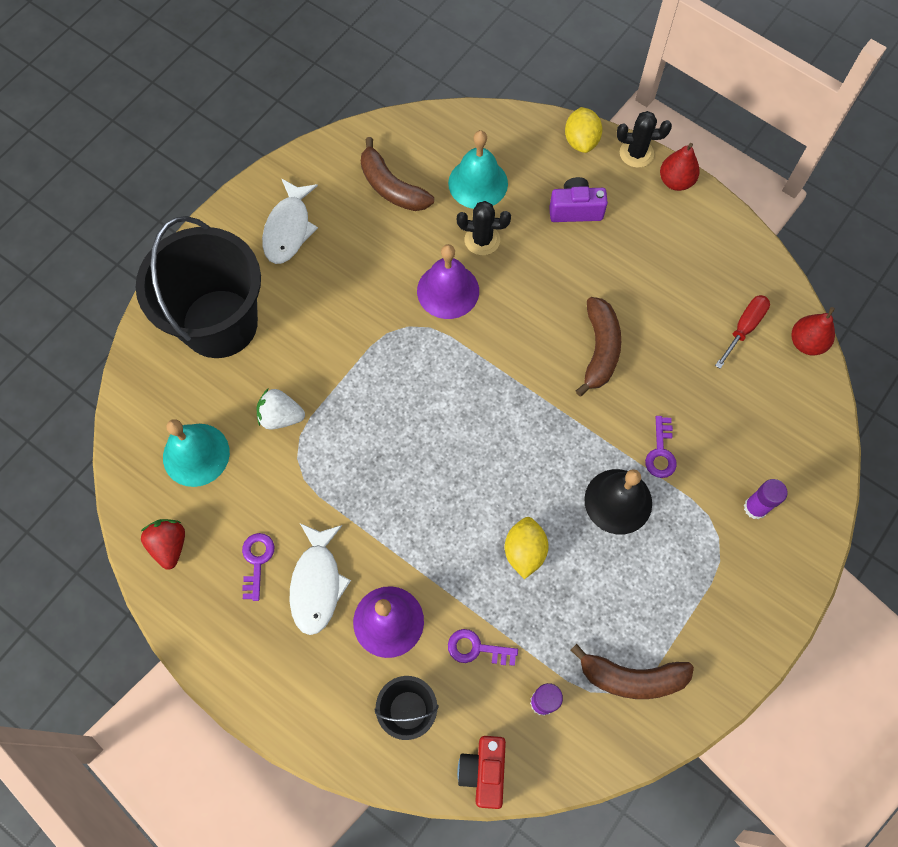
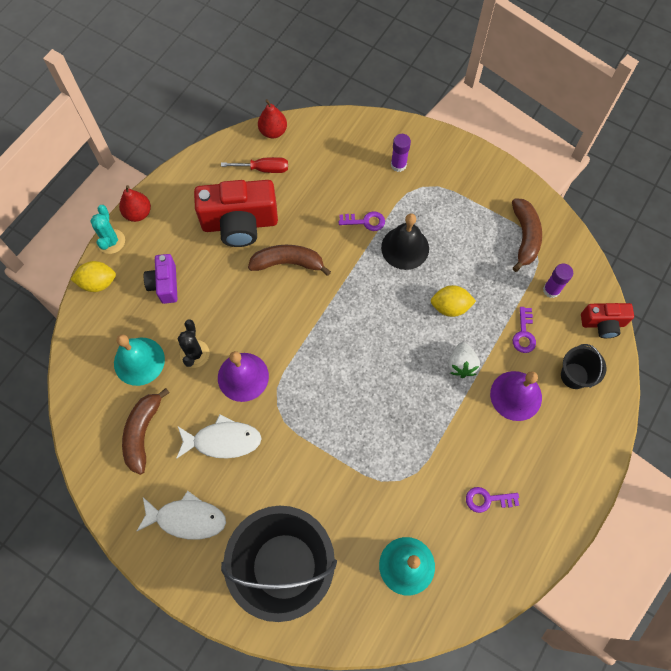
camera: 95 degrees left, 0 degrees up
red strawberry [141,519,185,570] -> none
white strawberry [257,389,305,429] -> white strawberry moved to [448,342,480,378]
white fish [290,523,351,635] -> white fish moved to [176,414,262,459]
brown banana [361,137,434,211] -> brown banana turned 150 degrees clockwise [122,388,170,475]
black cactus [617,111,672,168] -> turquoise cactus [91,205,125,254]
red screwdriver [715,295,770,369] -> red screwdriver turned 150 degrees clockwise [221,157,288,173]
none -> red camera [194,180,278,247]

